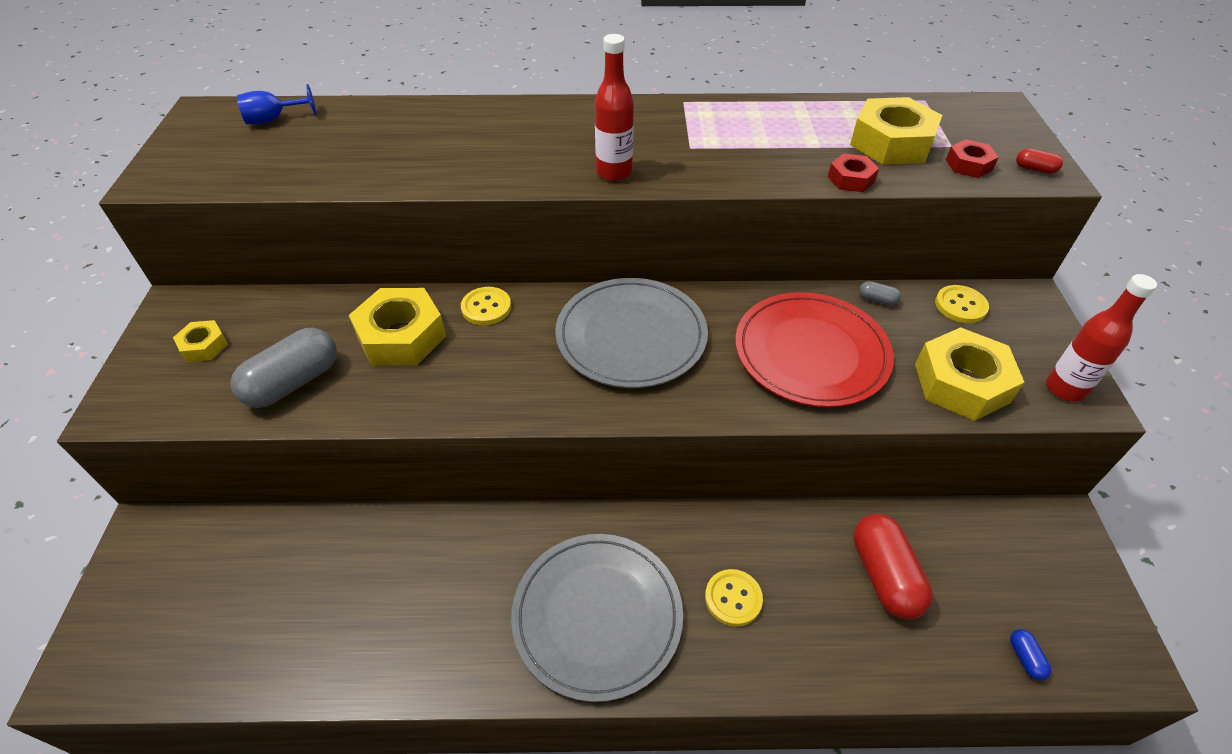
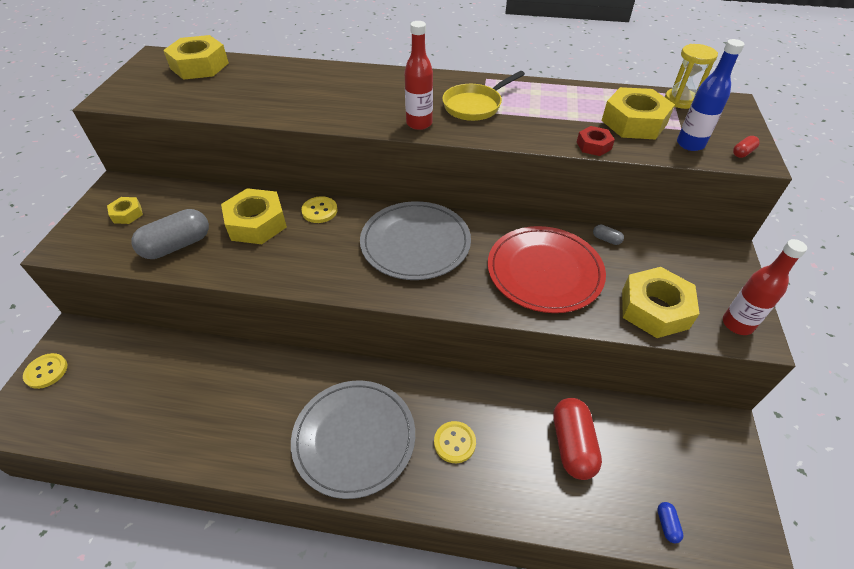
camera: 10 degrees right, 0 degrees up
blue goblet [237,84,317,124] -> yellow nut [163,35,229,80]
yellow button [935,285,989,323] -> yellow button moved to [23,353,67,389]
red nut [946,139,999,178] -> blue bottle [677,39,744,151]
red capsule [1016,148,1063,174] -> red capsule turned 75 degrees counterclockwise [733,136,760,158]
none -> yellow pan [442,71,525,121]
none -> yellow hourglass [665,44,718,109]

